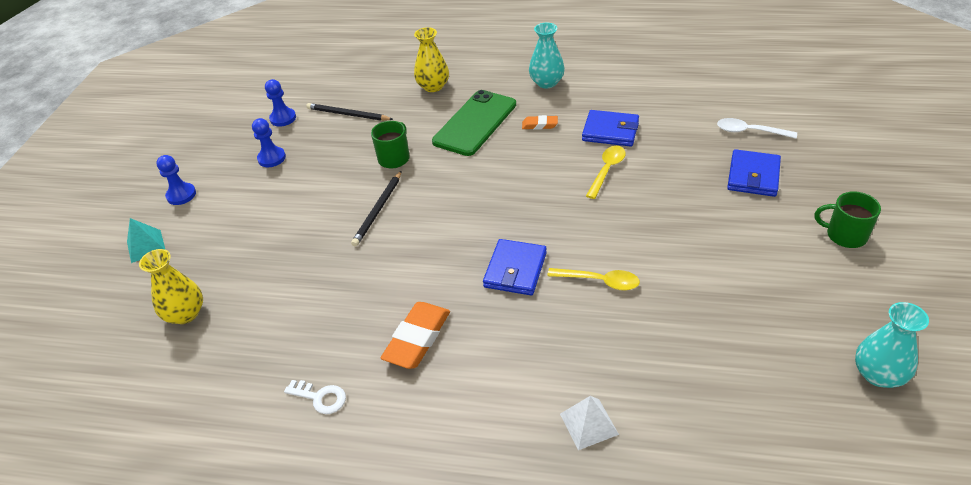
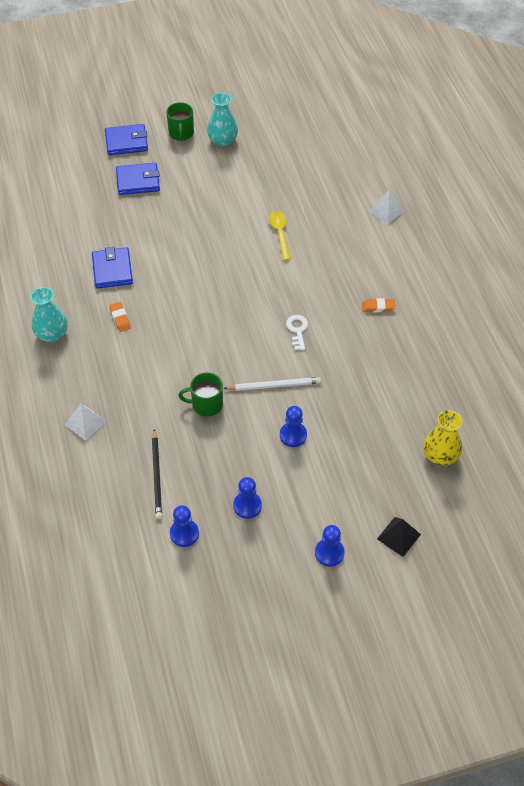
camera: 120 degrees left, 10 degrees up
turquoise pyramid [127,218,166,263] -> black pyramid [377,517,421,557]
white key [284,380,346,414] -> white key moved to [286,315,308,350]
black pencil [351,171,401,247] -> white pencil [223,377,321,391]
orange eraser [381,302,450,369] -> orange eraser [362,298,395,312], size x0.53
yellow vase [414,27,449,92] -> white pyramid [65,404,107,441]
green phone [432,90,516,156] -> none
blue wallet [483,239,547,295] -> blue wallet moved to [105,124,148,155]
yellow spoon [586,146,626,199] -> none
white spoon [717,118,797,139] -> none
turquoise vase [855,302,929,388] -> turquoise vase moved to [207,93,238,147]
none -> blue pawn [280,406,307,447]

